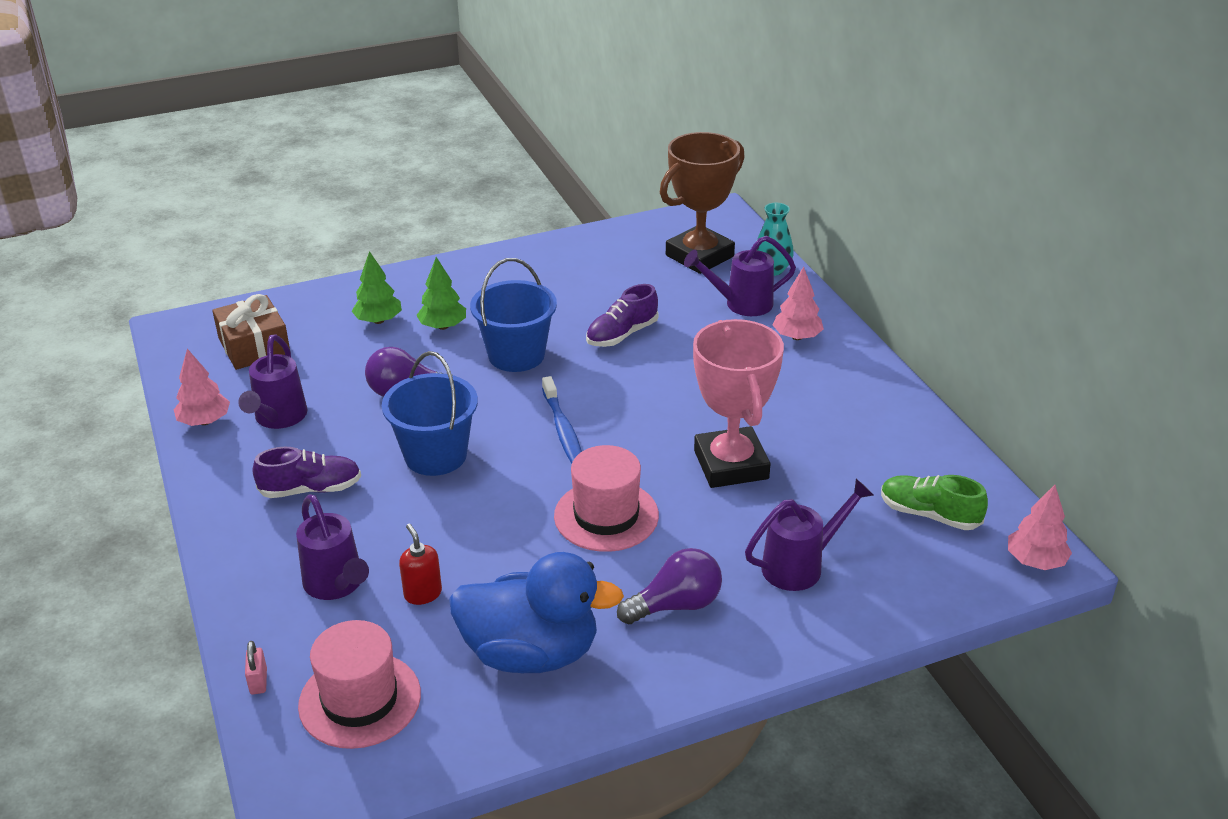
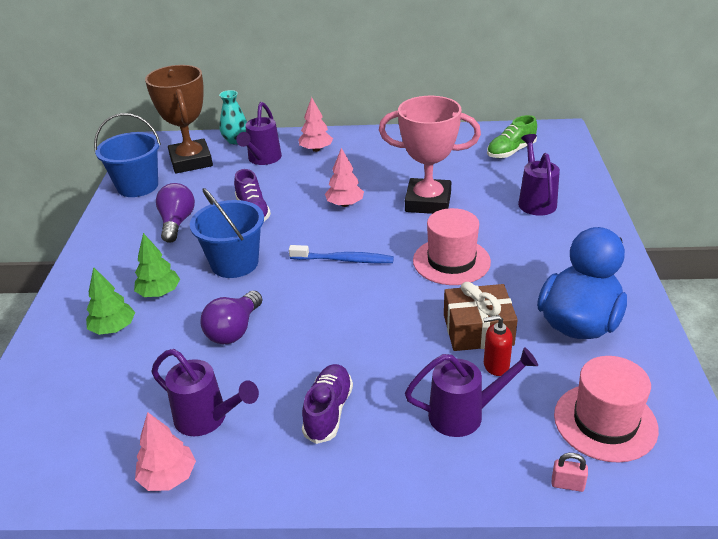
camera: 65 degrees left, 0 degrees up
brown gift [212,294,290,370] -> brown gift moved to [444,282,518,351]
blue bucket [382,351,478,476] -> blue bucket moved to [94,113,161,197]
purple light bulb [617,548,722,624] -> purple light bulb moved to [156,183,195,243]
pink tree [1008,485,1072,570] -> pink tree moved to [325,148,364,207]

